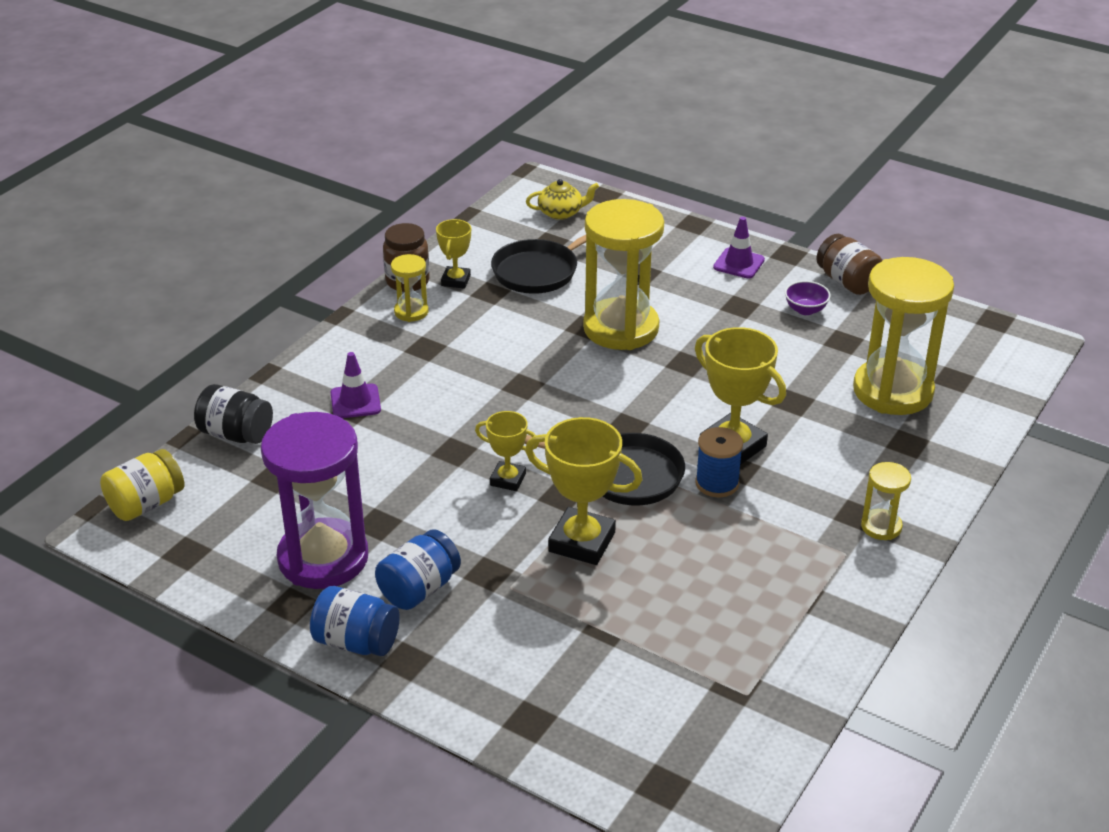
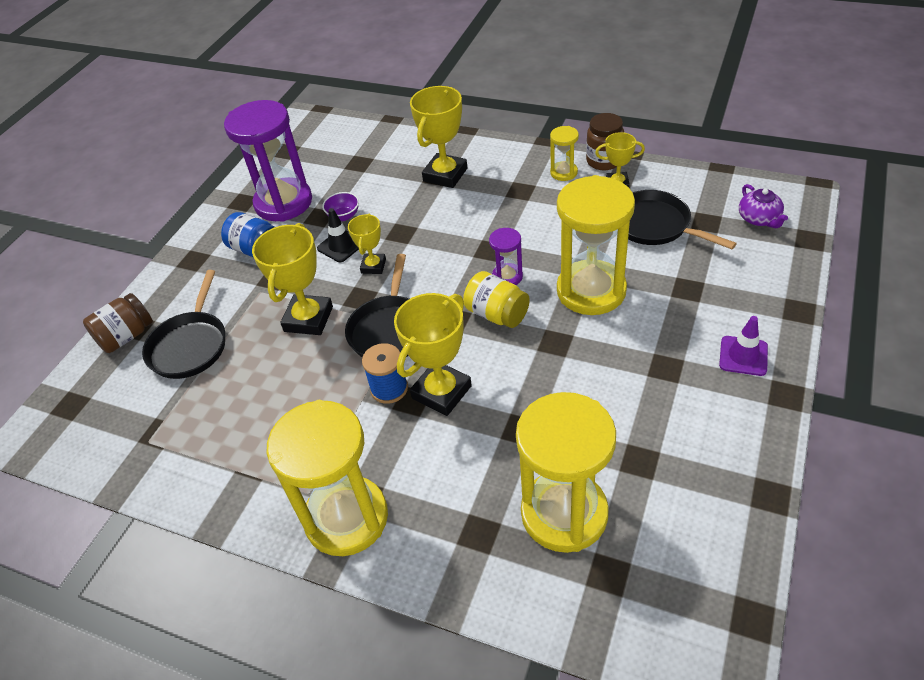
camera: 85 degrees right, 10 degrees up
yellow jar [100,449,184,521] -> yellow jar moved to [463,271,530,328]
black jar [194,384,273,444] -> none
blue jar [310,586,400,656] -> none
purple traffic cone [331,352,381,418] -> yellow trophy [410,86,467,188]
yellow teapot [526,179,599,220] -> purple teapot [739,184,788,228]
purple bowl [785,281,831,315] -> purple bowl moved to [322,192,359,221]
brown jar [816,234,882,295] -> brown jar moved to [83,293,153,353]
yellow hourglass [861,462,911,540] -> yellow hourglass [266,400,388,556], size x2.18
none -> black pan [142,270,225,379]
none -> black traffic cone [317,208,359,262]
none -> purple hourglass [489,228,523,285]

